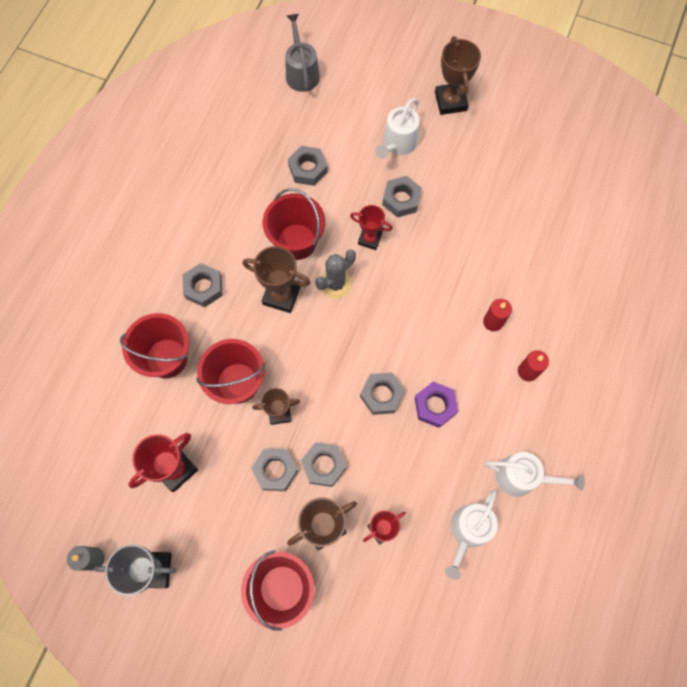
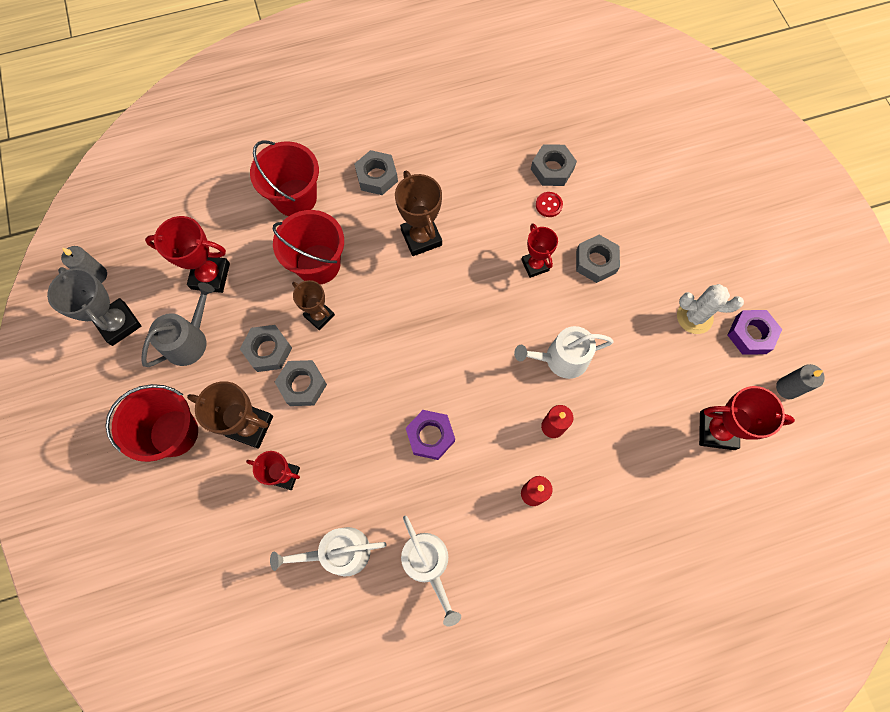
camera: 50 degrees right, 0 degrees up
red bucket [263,188,325,260] -> none
grey watering can [285,14,320,92] -> grey watering can moved to [141,283,215,367]
grey cactus [315,249,356,299] -> none
grey nut [360,373,405,415] -> none
white watering can [375,98,420,159] -> white watering can moved to [514,326,614,379]
brown trophy [435,36,481,115] -> none
none -> red button [536,192,563,217]
none -> white cactus [677,284,744,334]
none -> red trophy [699,386,795,450]
none -> purple nut [728,310,782,355]
none -> grey candle [776,364,825,399]

